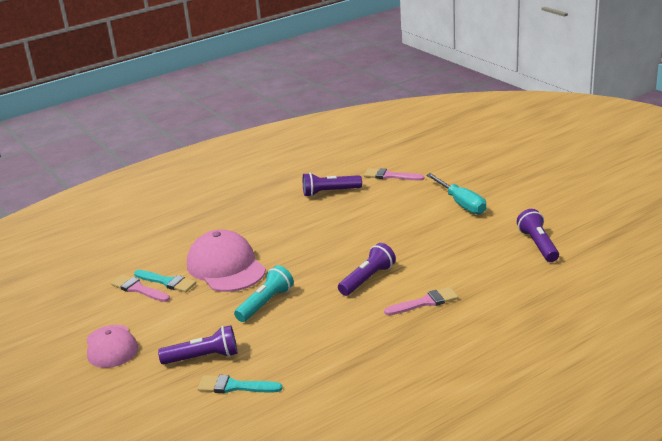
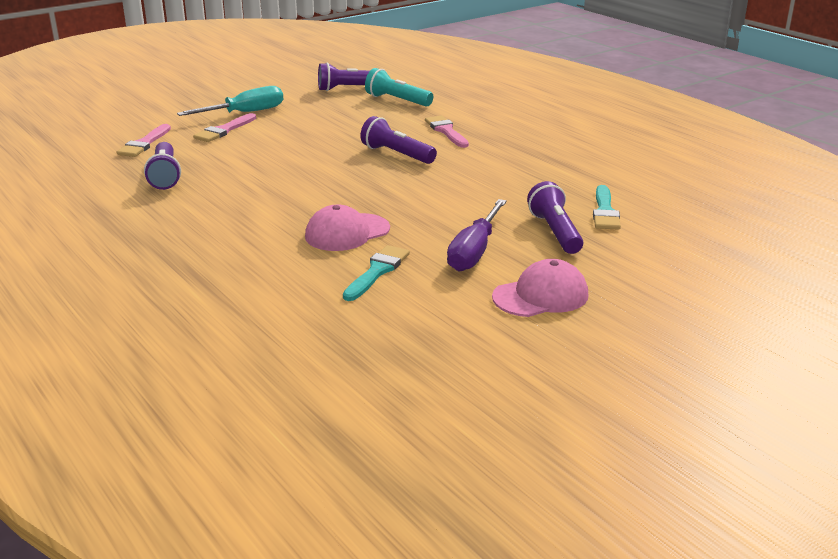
camera: 95 degrees left, 0 degrees up
pink brush [111,274,170,302] -> pink brush moved to [193,113,256,142]
pink cap [187,229,266,292] -> pink cap [305,205,390,251], size x0.65
turquoise flashlight [234,265,294,322] -> turquoise flashlight moved to [365,68,433,107]
none -> purple screwdriver [447,199,507,272]

